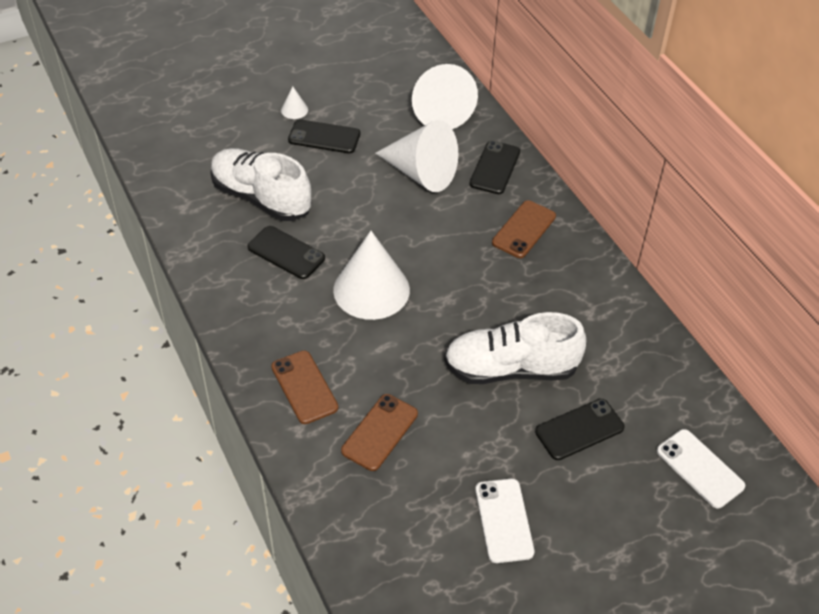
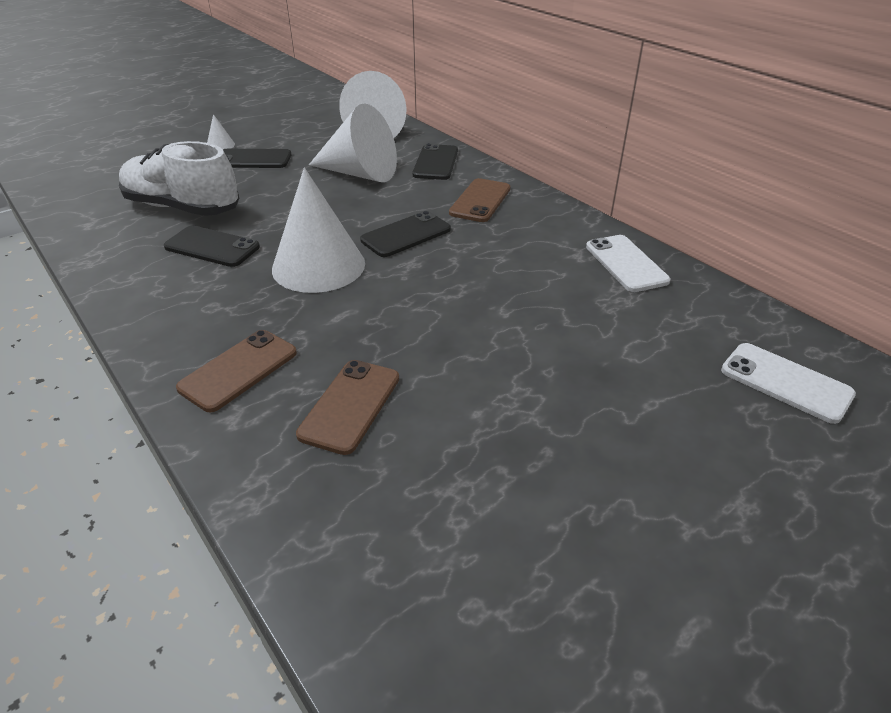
camera: 10 degrees left, 10 degrees down
brown phone [271,350,338,424] -> brown phone turned 75 degrees clockwise [176,330,297,412]
white shoe [444,312,586,384] -> none
white phone [475,479,534,563] -> white phone moved to [586,235,670,292]
black phone [535,399,625,460] -> black phone moved to [360,211,451,257]

